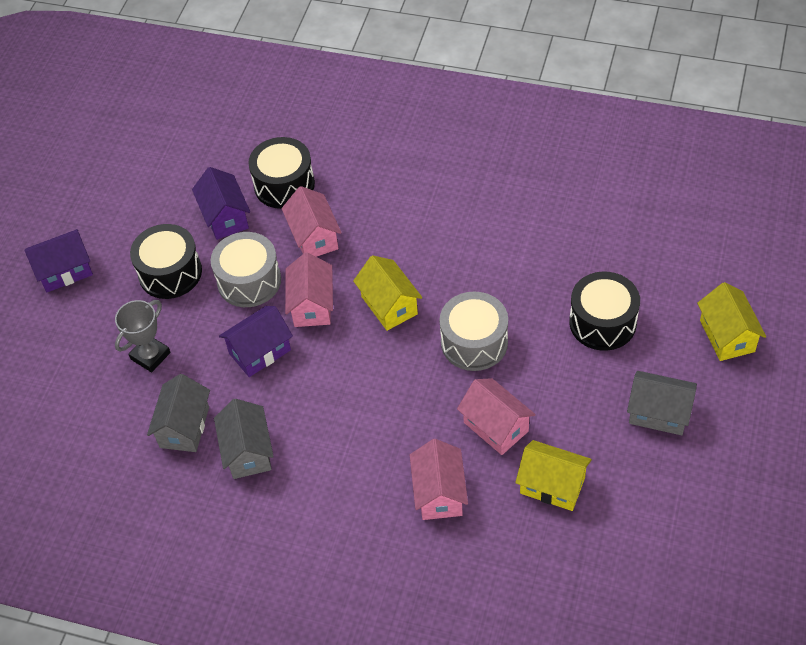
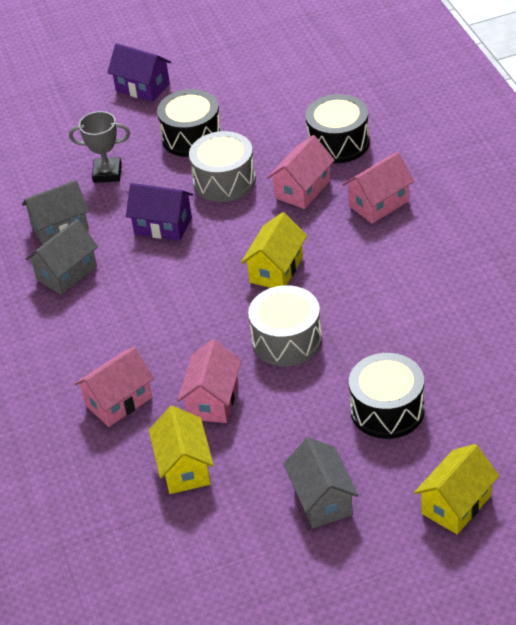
camera: 55 degrees right, 10 degrees down
purple house [192,167,250,240] -> none
pink house [285,252,333,327] -> pink house moved to [342,152,415,224]

